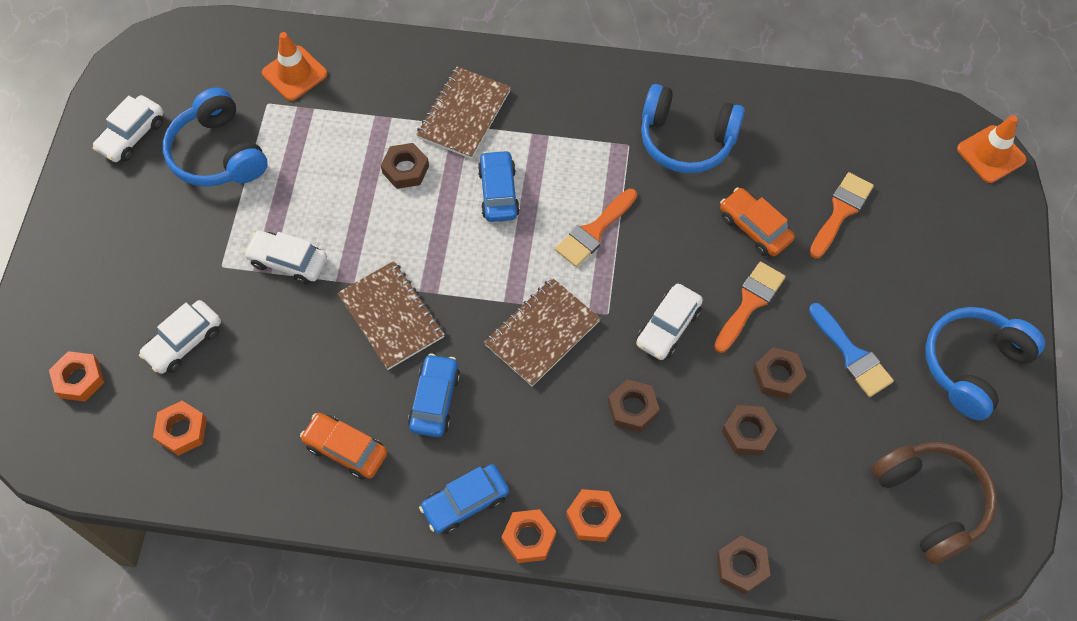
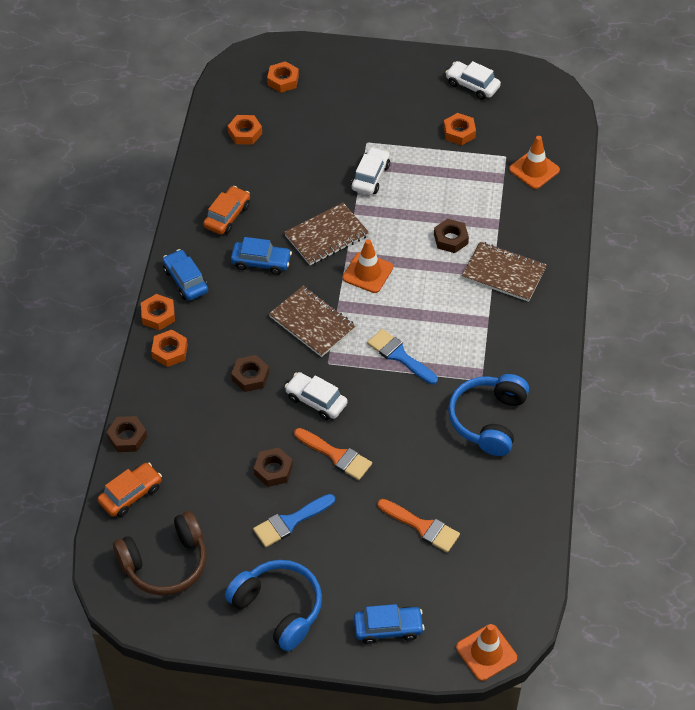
camera: 90 degrees right, 10 degrees down
white car [139,300,221,374] -> none
blue headphones [163,88,268,187] -> orange nut [443,113,476,145]
blue car [478,150,520,222] -> blue car moved to [354,604,425,644]
orange brush [555,189,637,267] -> blue brush [367,329,438,384]
orange car [720,187,795,256] -> orange car moved to [98,463,162,517]
brown nut [722,405,777,455] -> none
none -> orange traffic cone [342,239,393,293]

